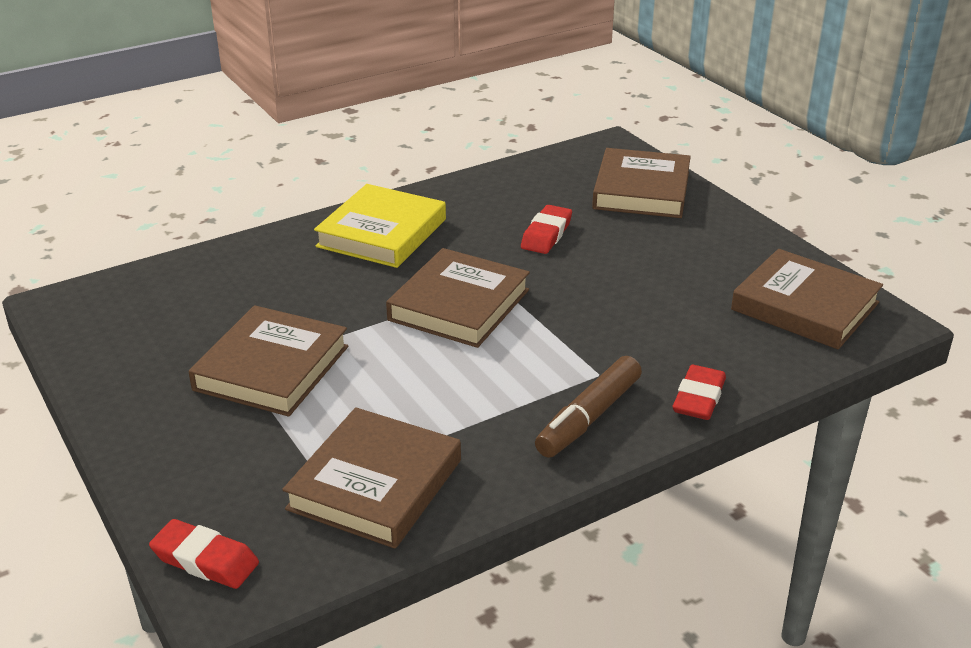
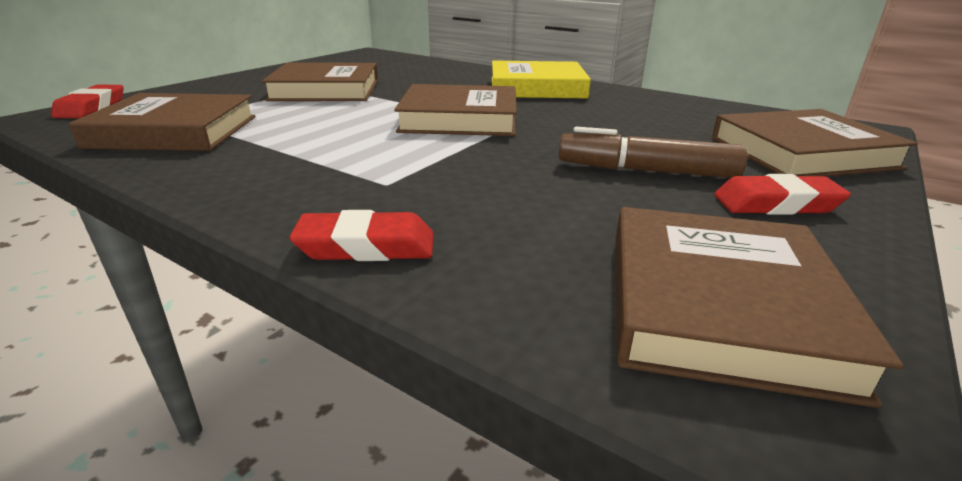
camera: 65 degrees right, 5 degrees down
red eraser [521,205,572,254] -> red eraser moved to [714,174,851,215]
brown marker [535,356,642,458] -> brown marker moved to [559,127,747,178]

